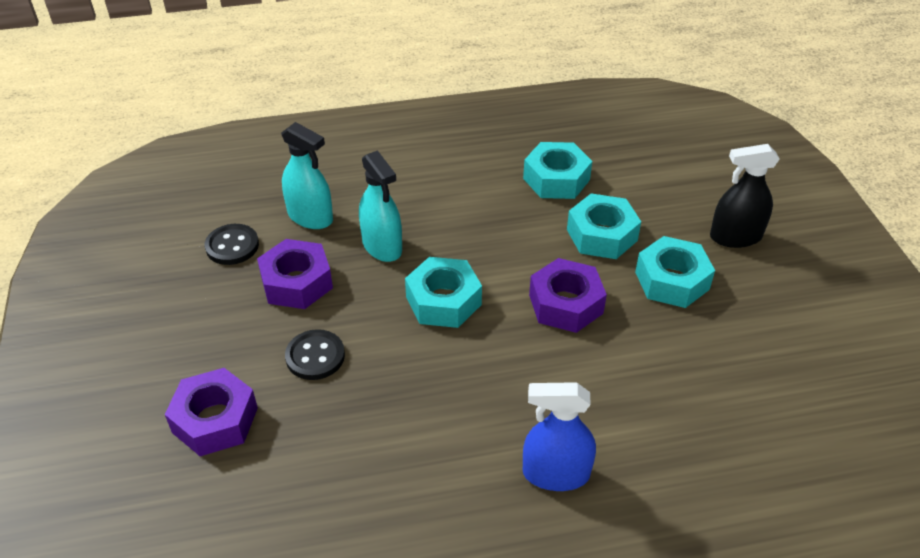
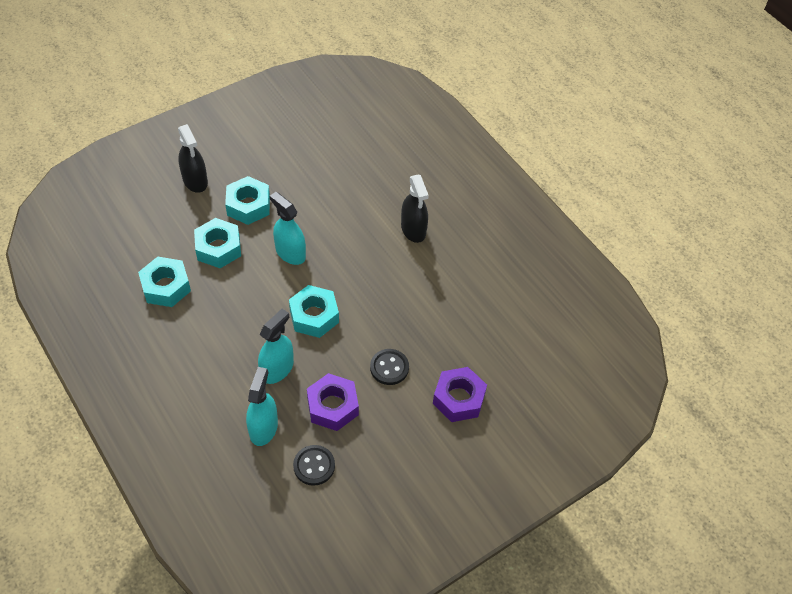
camera: 115 degrees left, 10 degrees up
blue spray bottle [523,382,596,491] -> black spray bottle [401,175,429,243]
purple nut [529,258,607,333] -> turquoise spray bottle [270,192,306,265]

